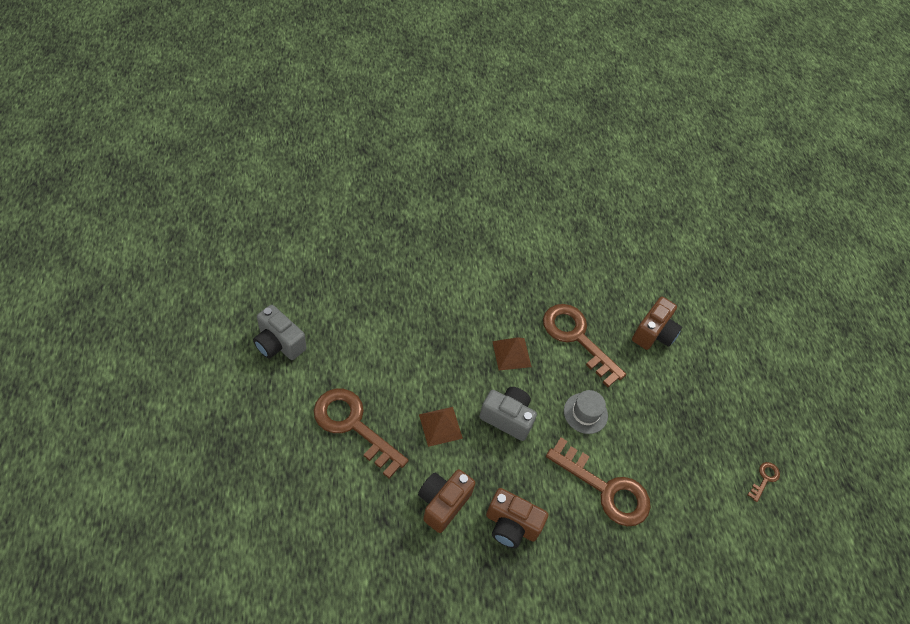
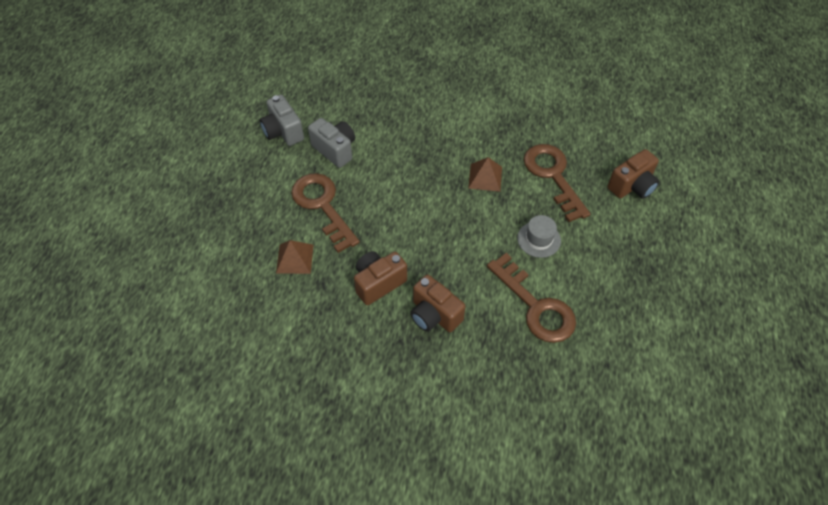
camera: 25 degrees right, 0 degrees up
brown pyramid [419,407,463,447] -> brown pyramid moved to [276,240,314,274]
grey camera [479,387,537,441] -> grey camera moved to [308,118,355,168]
brown key [747,462,780,502] -> none

